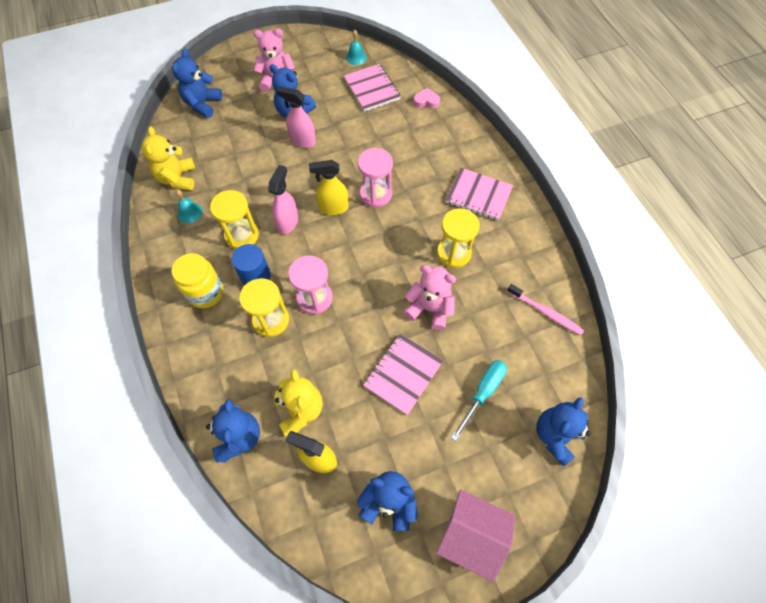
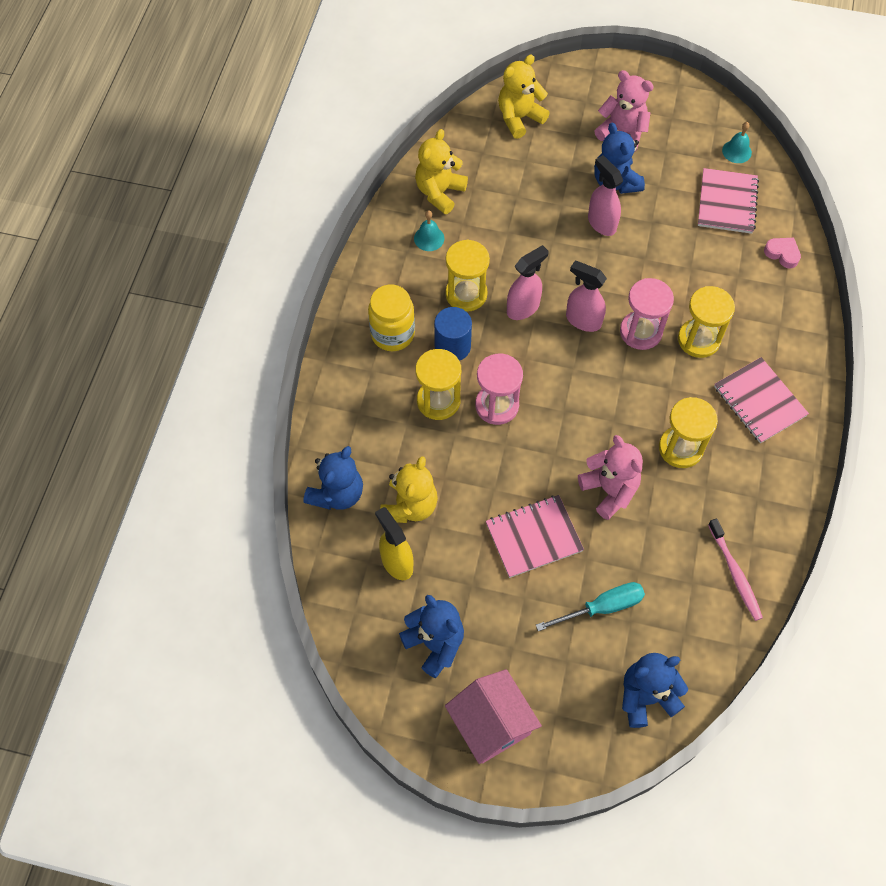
camera: 35 degrees right, 0 degrees up
blue teddy bear [172,49,222,118] -> yellow teddy bear [498,55,550,139]
yellow spray bottle [309,160,349,215] -> pink spray bottle [566,261,607,332]
none -> yellow hourglass [678,286,735,358]

